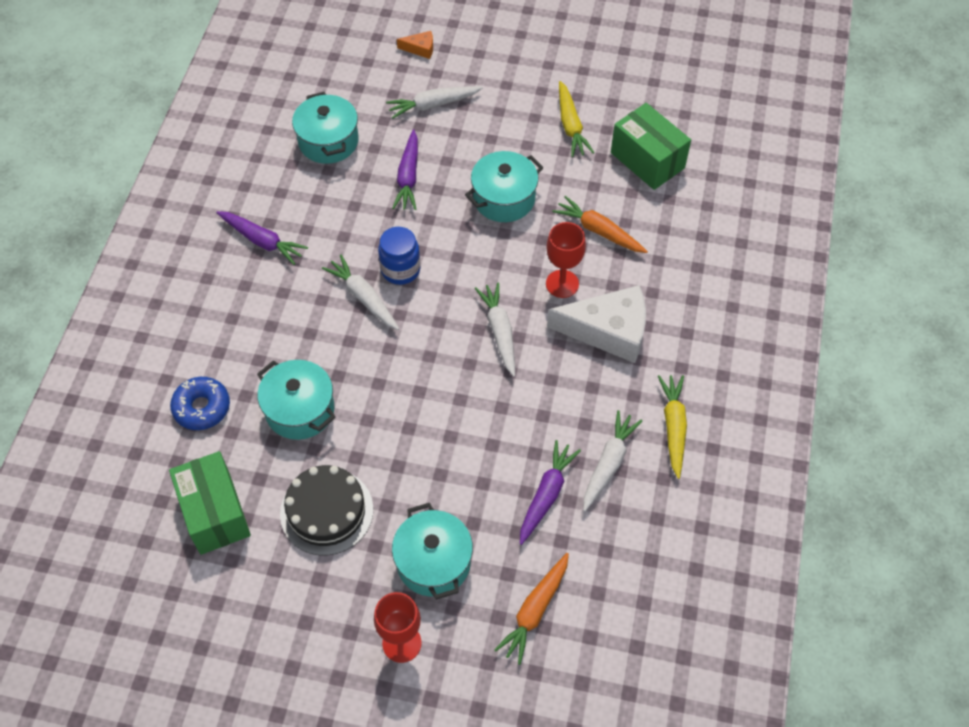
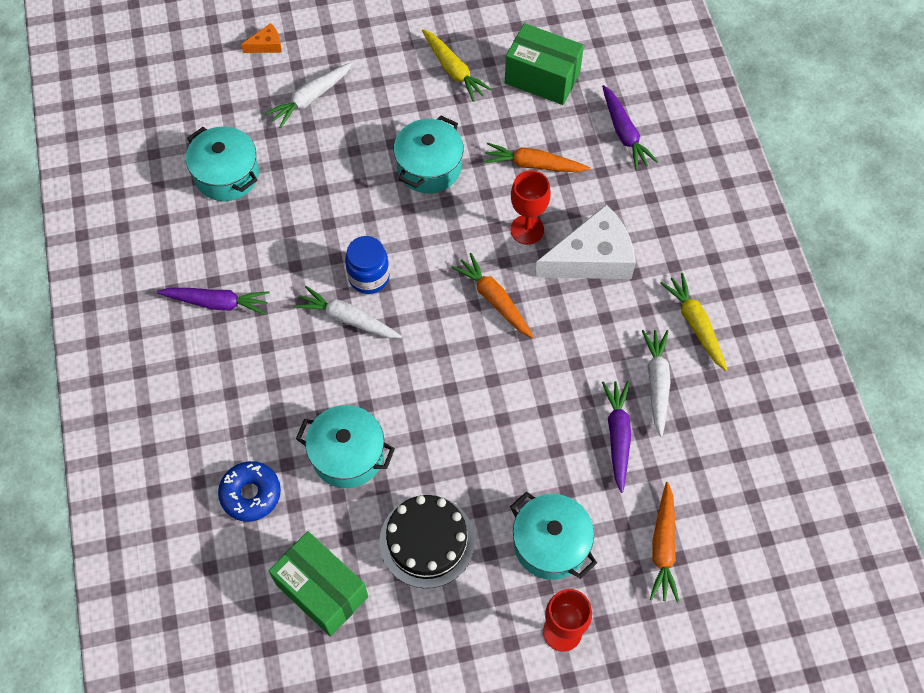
camera: 25 degrees left, 5 degrees up
purple carrot [392,129,418,210] -> purple carrot moved to [602,85,658,170]
white carrot [475,282,515,377] -> orange carrot [451,253,534,338]

